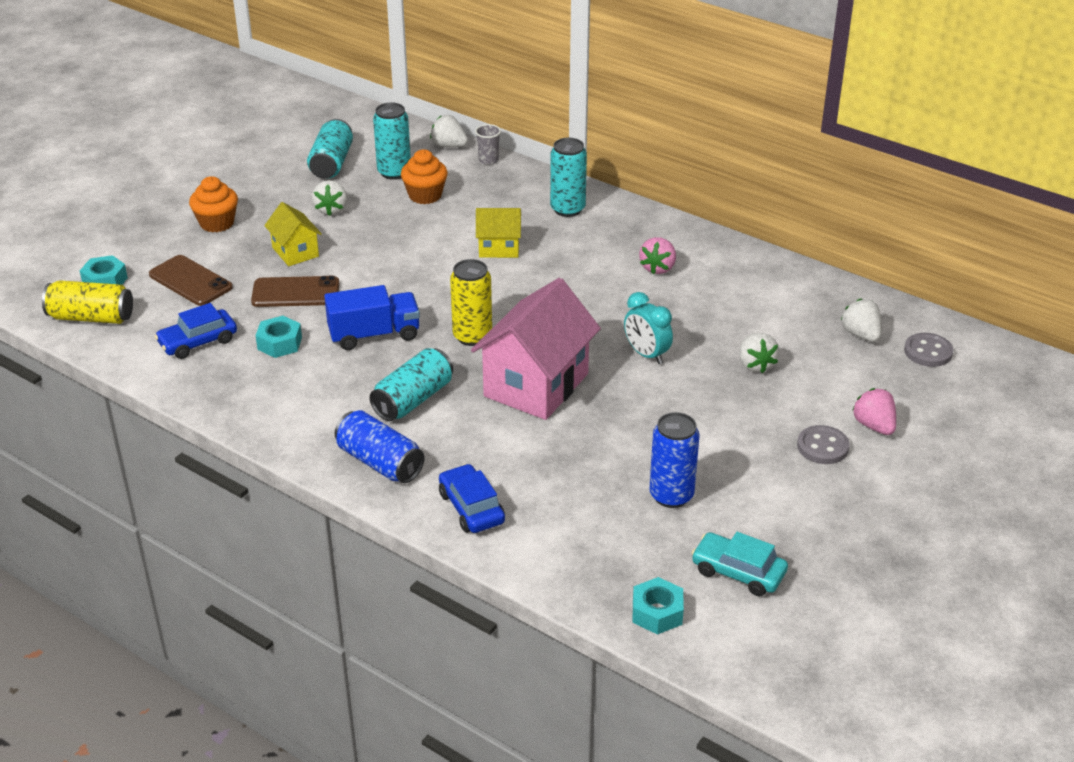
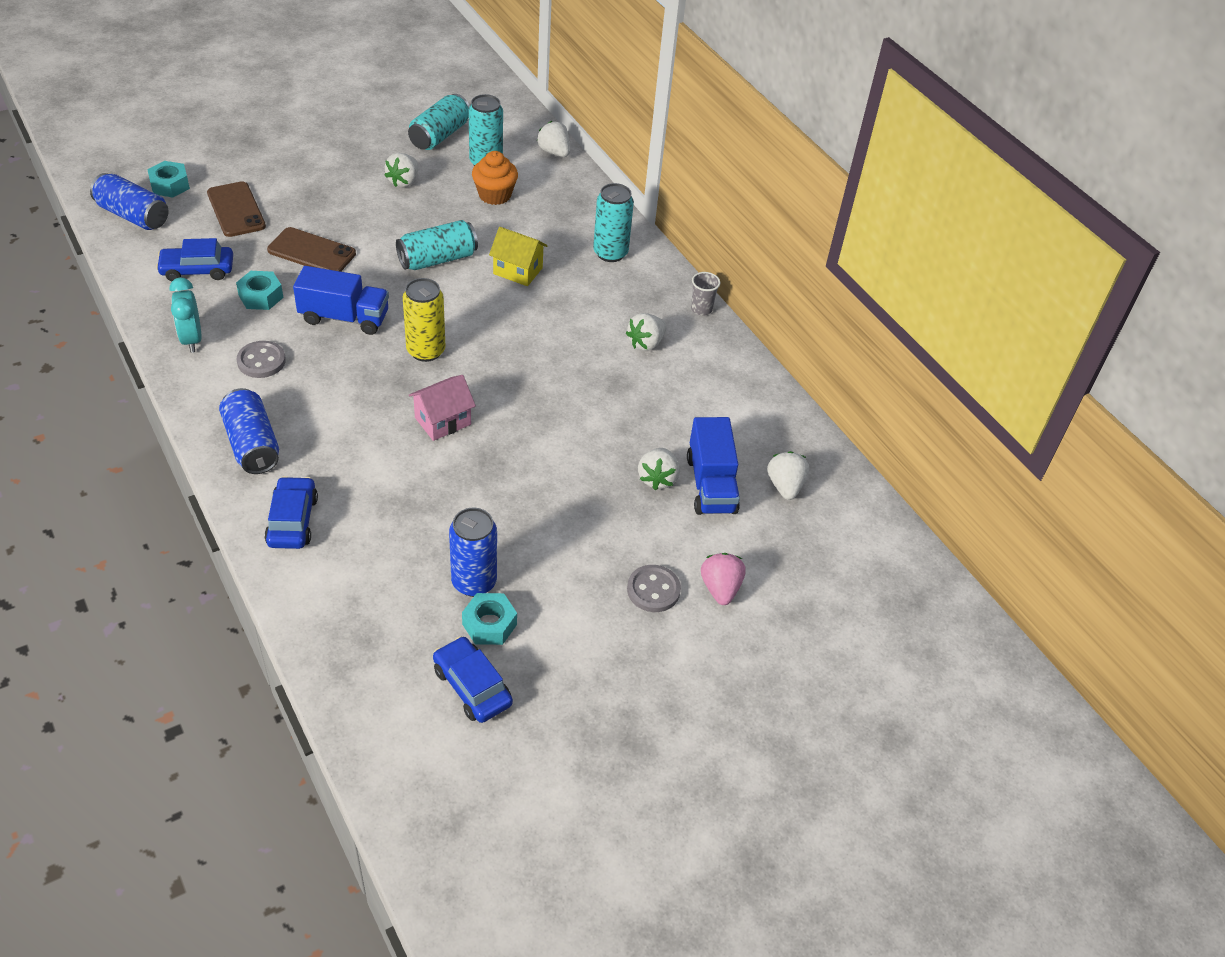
camera: 20 degrees right, 10 degrees up
yellow can [42,280,133,324] -> blue can [90,173,168,230]
orange cupcake [189,176,238,232] -> none
yellow house [264,202,322,266] -> none
turquoise can [369,348,453,421] -> turquoise can moved to [396,220,478,270]
pink house [471,278,601,420] -> pink house [409,375,476,441], size x0.52
grey cup [475,124,501,165] -> grey cup moved to [691,272,720,316]
turquoise clock [624,292,673,364] -> turquoise clock moved to [170,278,202,353]
turquoise nut [633,577,684,635] -> turquoise nut moved to [462,593,517,645]
pink strawberry [639,237,676,274] -> white strawberry [626,313,667,351]
turquoise car [691,532,788,596] -> blue car [433,636,513,723]
grey button [904,333,954,367] -> grey button moved to [237,341,286,378]
none -> blue truck [687,417,740,515]

